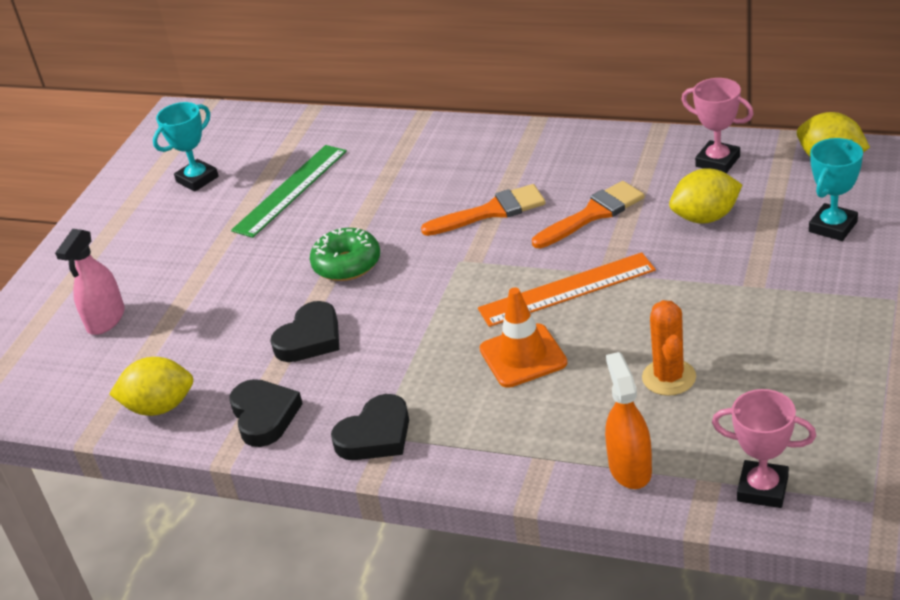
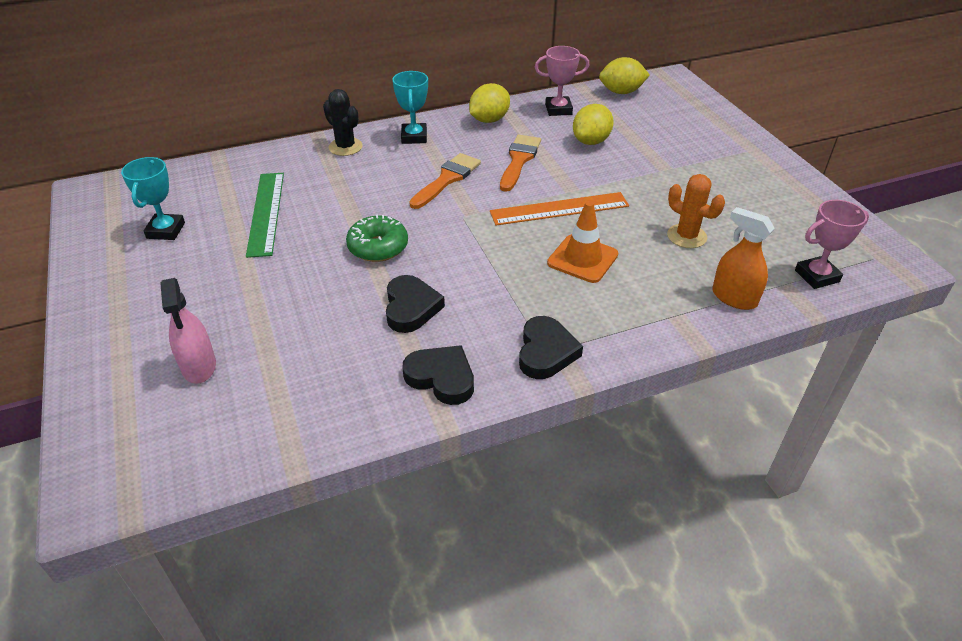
camera: 45 degrees left, 5 degrees up
yellow lemon [109,357,193,416] -> yellow lemon moved to [469,83,510,123]
orange ruler [478,252,656,327] -> orange ruler turned 45 degrees clockwise [490,192,629,226]
turquoise trophy [809,138,863,241] -> turquoise trophy moved to [392,71,428,144]
none -> black cactus [323,89,363,156]

